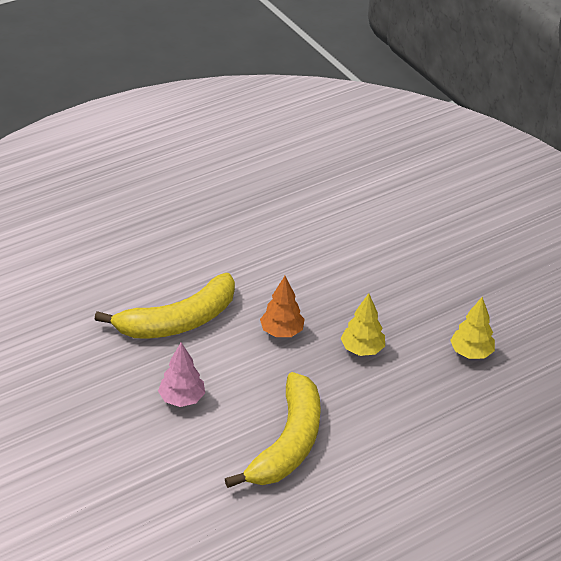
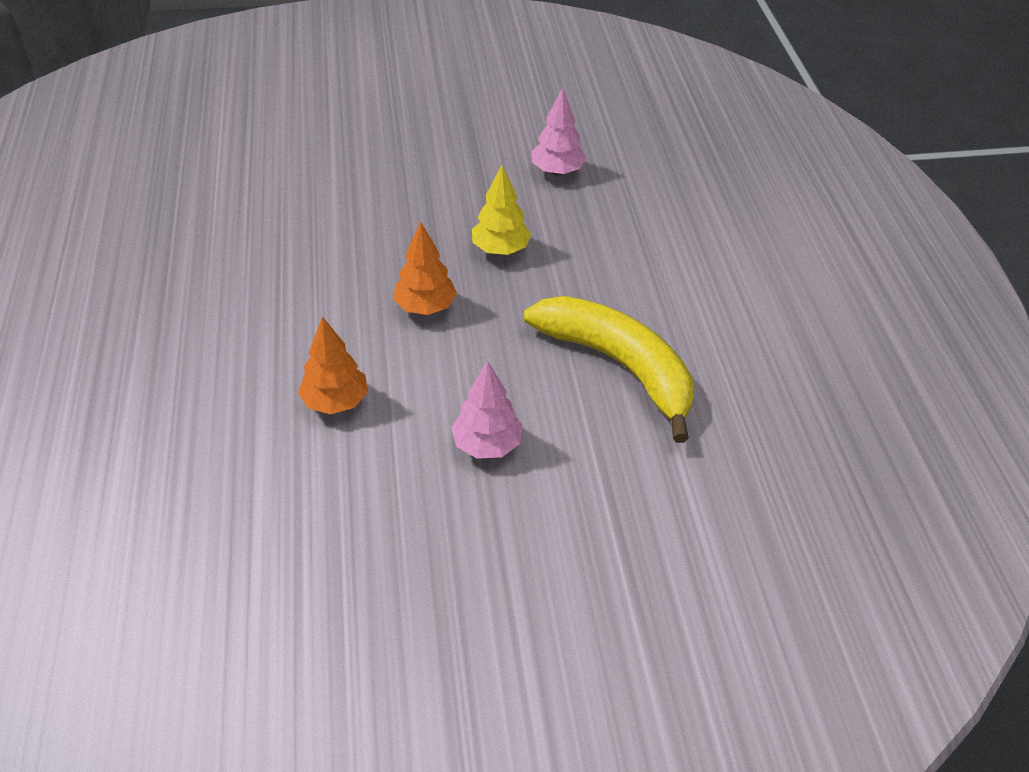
camera: 65 degrees left, 5 degrees up
yellow banana [95,273,235,338] -> orange tree [298,316,368,414]
yellow tree [450,297,495,359] -> pink tree [532,88,586,176]

